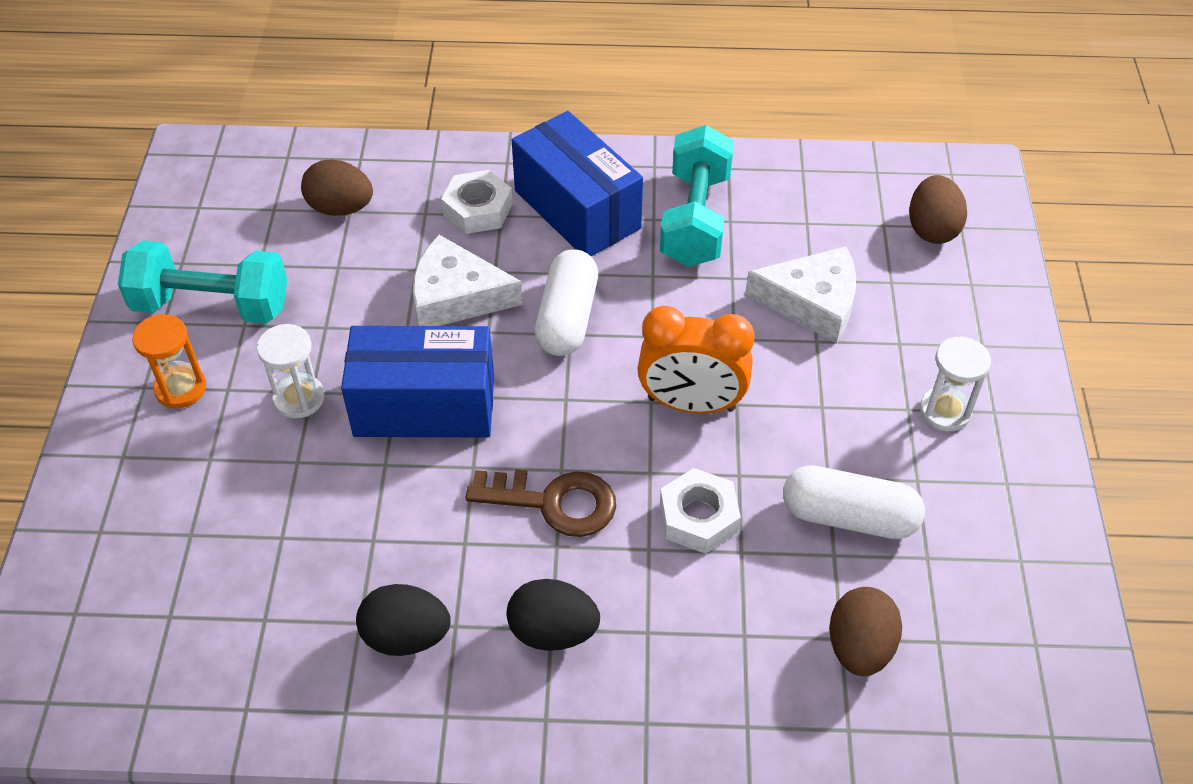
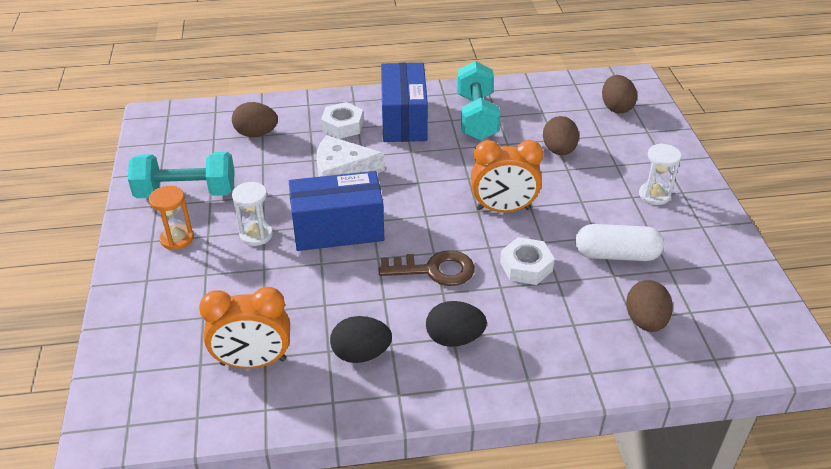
camera: 10 degrees left, 10 degrees down
blue box [512,111,643,256] -> blue box turned 45 degrees clockwise [381,63,428,142]
white capsule [535,250,598,356] -> none
white cheese [745,246,856,344] -> brown egg [543,116,579,155]
none -> orange clock [199,287,290,368]

